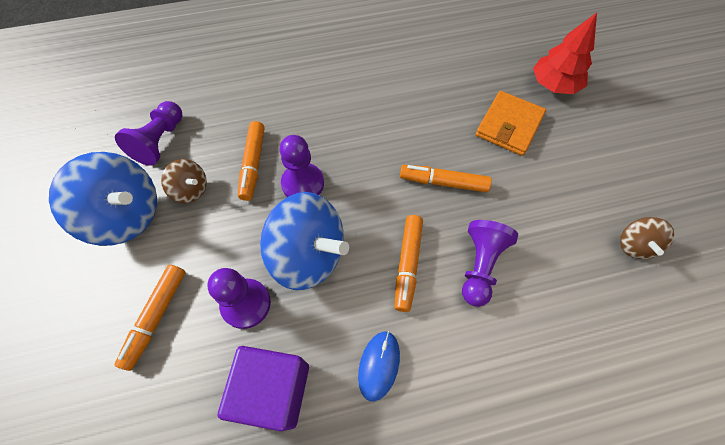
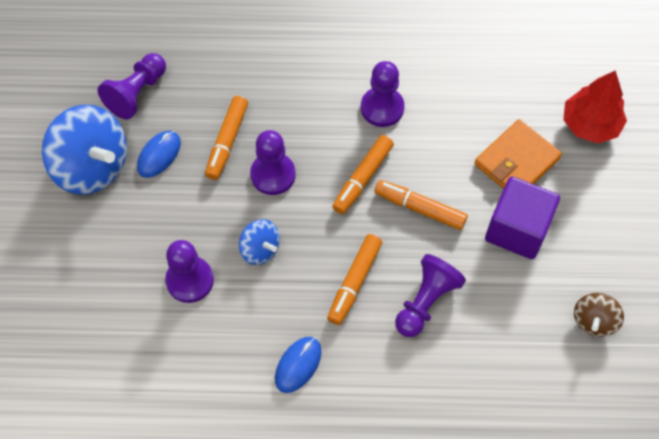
camera: 15 degrees right, 0 degrees up
orange marker [114,265,185,371] -> orange marker moved to [332,135,394,214]
brown spinning top [161,159,207,203] -> blue mouse [137,131,181,178]
purple cube [218,346,309,431] -> purple cube moved to [485,177,560,259]
blue spinning top [260,192,349,290] -> blue spinning top [239,219,280,265], size x0.51
none -> purple pawn [361,61,404,127]

